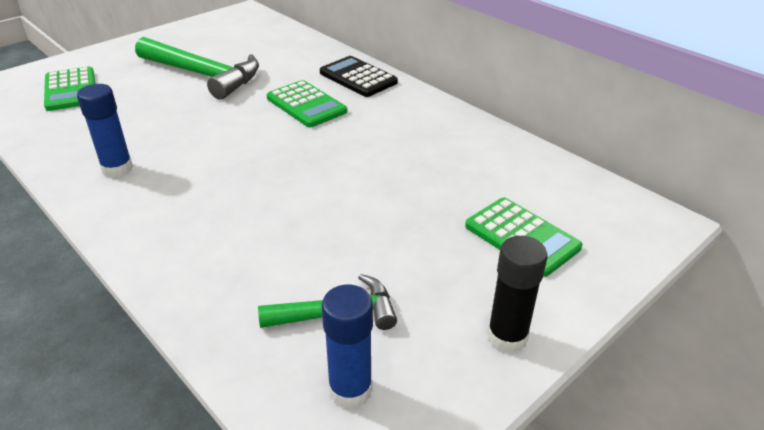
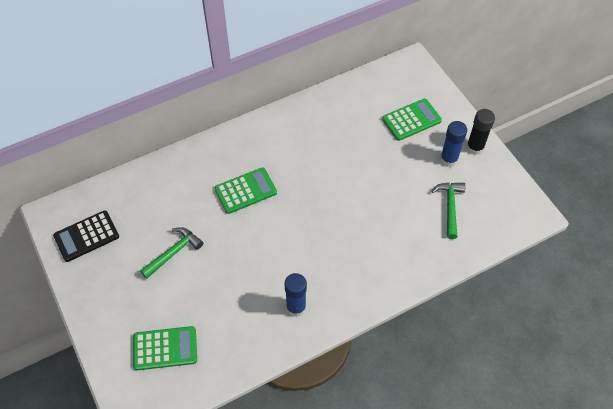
camera: 75 degrees left, 20 degrees up
green hammer [135,37,259,100] -> green hammer [140,227,203,279], size x0.59
black calculator [320,56,398,97] -> black calculator moved to [53,210,119,262]
blue glue stick [322,285,373,409] -> blue glue stick moved to [440,121,467,167]

